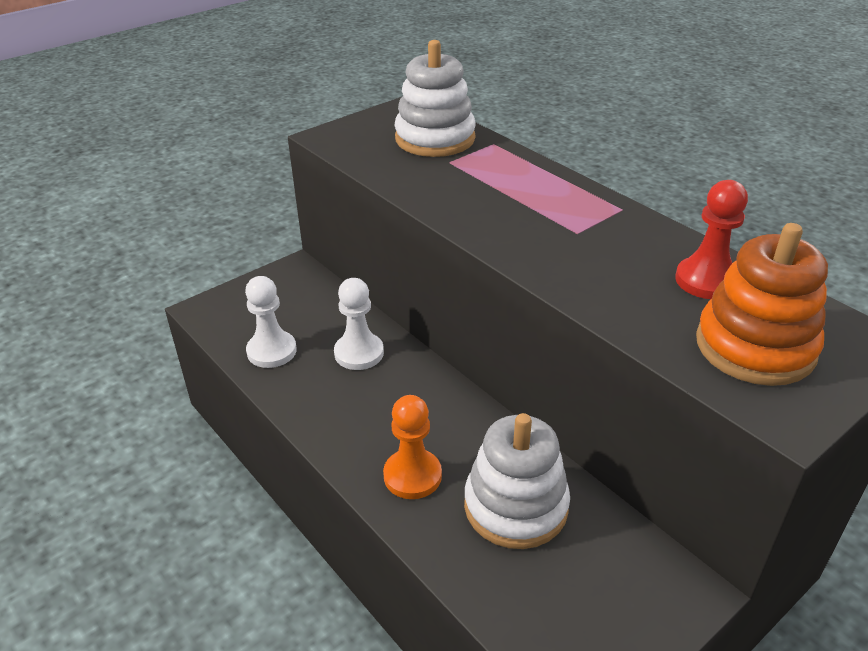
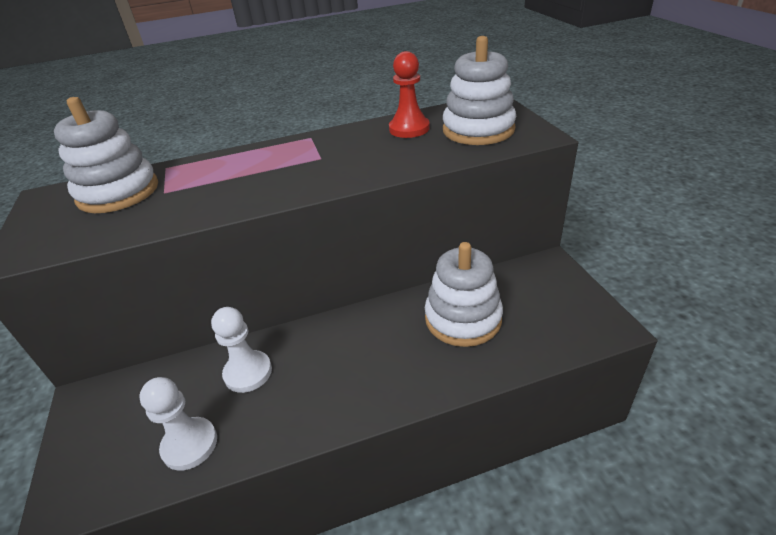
camera: 65 degrees left, 0 degrees up
orange pawn [383,395,442,499] -> none
orange stacking toy [696,223,828,386] -> white stacking toy [443,36,516,145]

